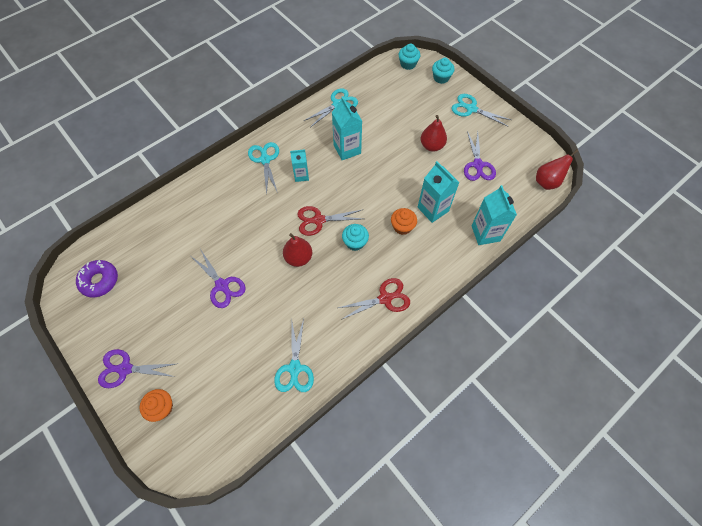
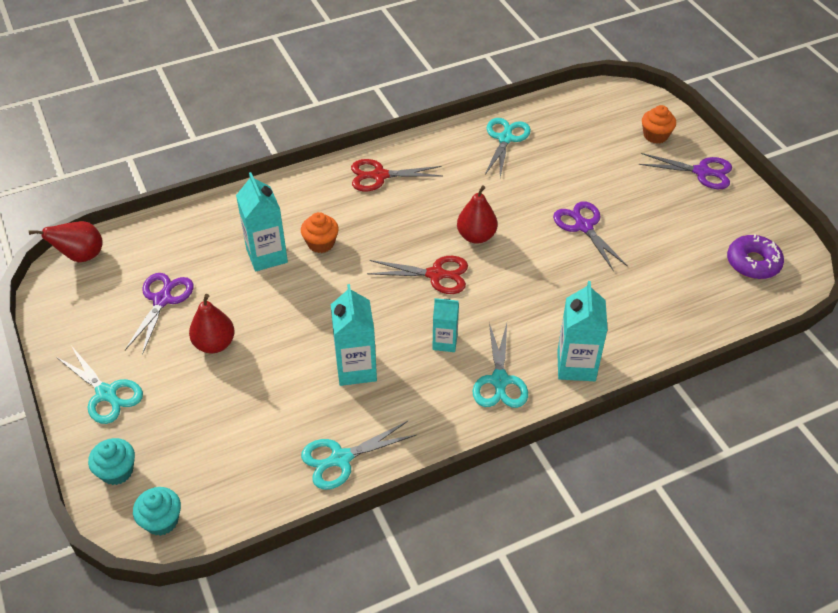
camera: 165 degrees left, 15 degrees down
turquoise cupcake [342,224,369,251] -> none
turquoise carton [471,185,517,245] -> turquoise carton moved to [557,281,608,381]

